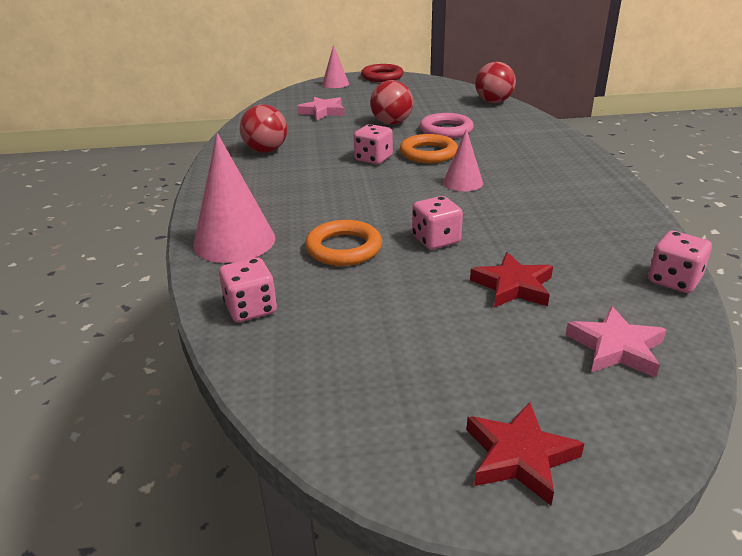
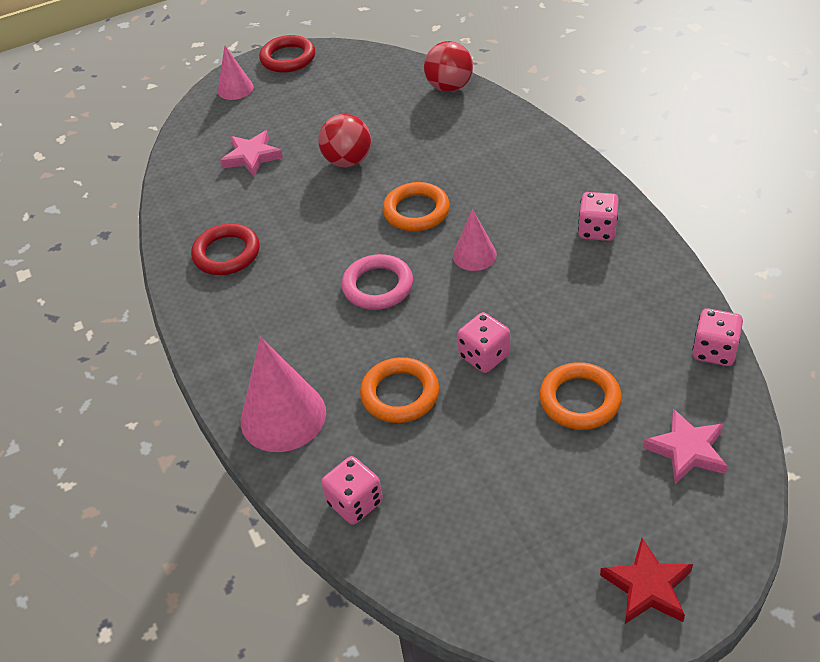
camera: 15 degrees left, 15 degrees up
red ball [240,104,287,153] -> red ring [191,223,260,275]
pink dice [354,124,393,164] -> pink dice moved to [578,192,619,241]
pink ring [420,113,474,138] -> pink ring moved to [342,254,413,310]
red star [470,252,553,308] -> orange ring [539,362,622,430]

